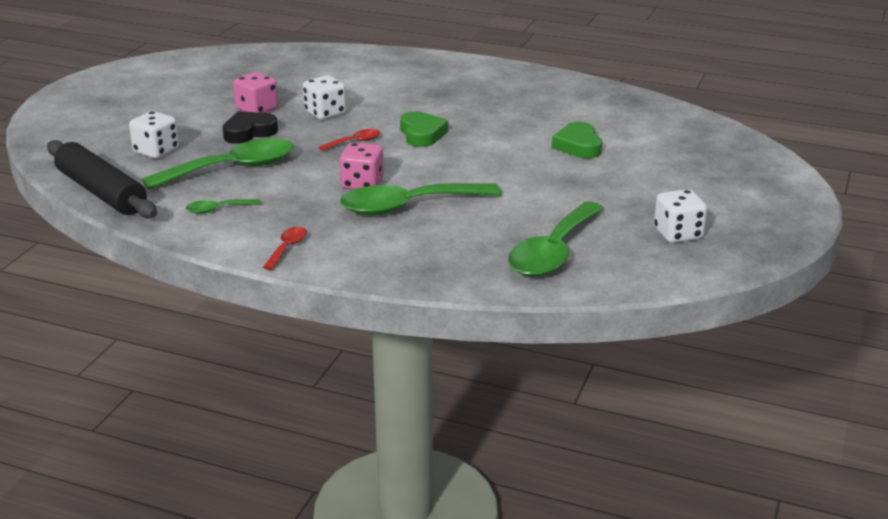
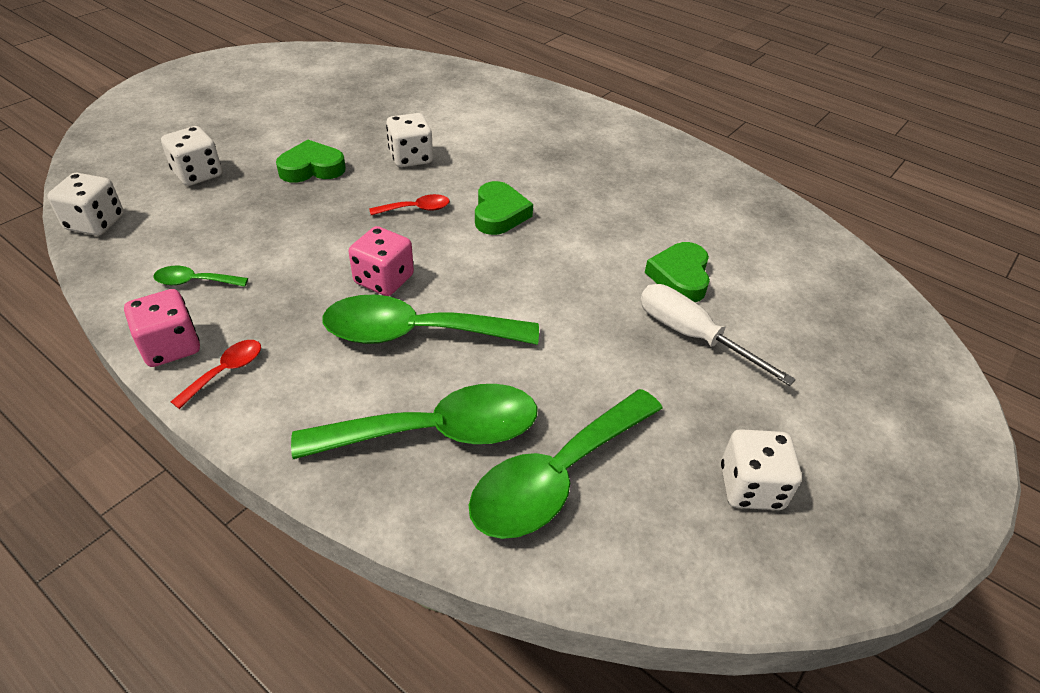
camera: 15 degrees right, 15 degrees up
black rolling pin [47,140,157,218] -> white dice [47,173,124,236]
green spoon [142,138,294,190] -> green spoon moved to [291,384,537,459]
black heart [222,111,278,144] -> green heart [276,140,346,183]
pink dice [233,72,278,113] -> pink dice moved to [124,289,200,367]
none -> white screwdriver [640,284,796,386]

